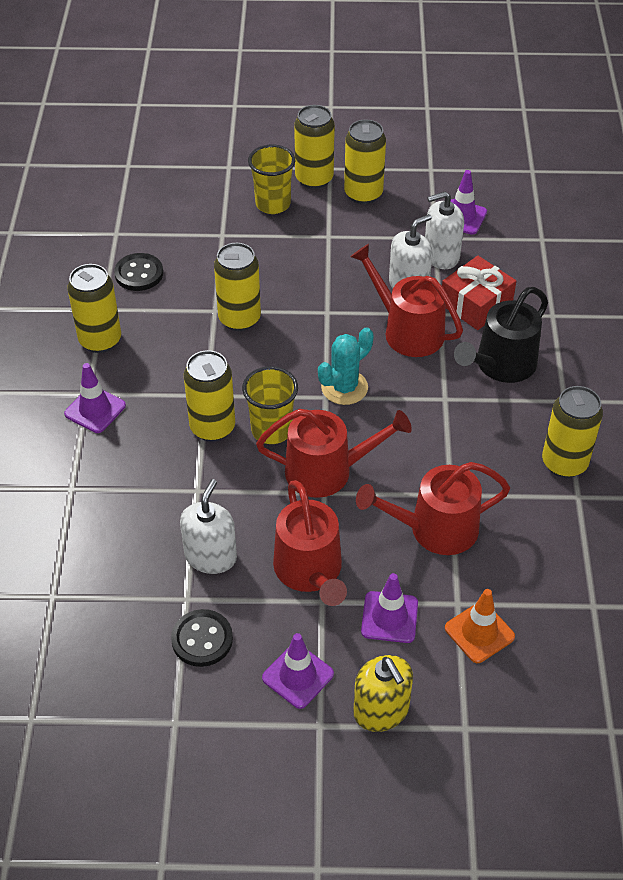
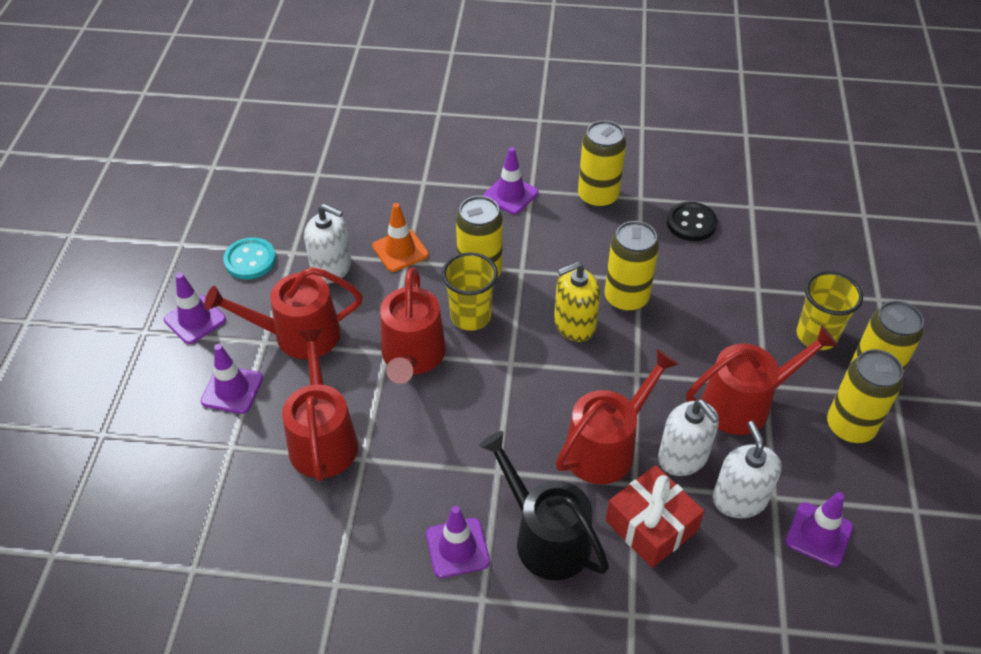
camera: 95 degrees right, 0 degrees up
black button [171,609,233,667] -> turquoise button [223,238,276,280]
turquoise cactus [318,327,374,405] -> none
yellow soap dispenser [353,655,413,732] -> yellow soap dispenser moved to [554,262,600,342]
orange traffic cone [445,589,515,663] -> orange traffic cone moved to [372,203,429,272]
yellow can [542,386,603,478] -> none
none -> purple traffic cone [426,506,490,578]
none -> red watering can [686,325,838,435]

